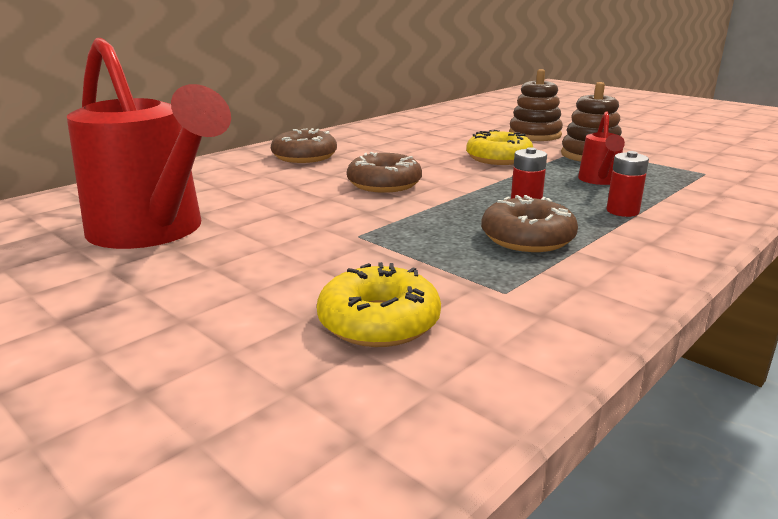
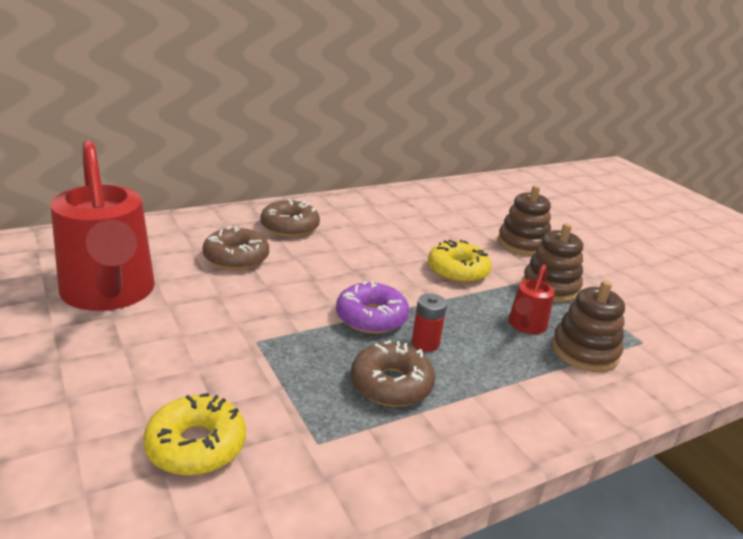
camera: 15 degrees right, 5 degrees up
brown donut [347,152,422,193] -> brown donut moved to [203,226,269,270]
red battery [607,151,649,217] -> none
none -> purple donut [336,281,409,334]
none -> brown stacking toy [551,280,625,372]

